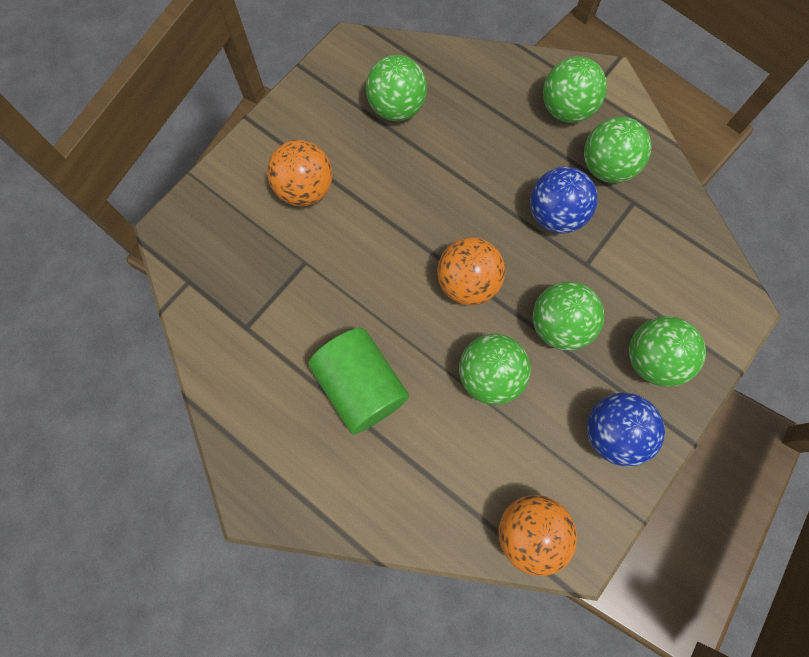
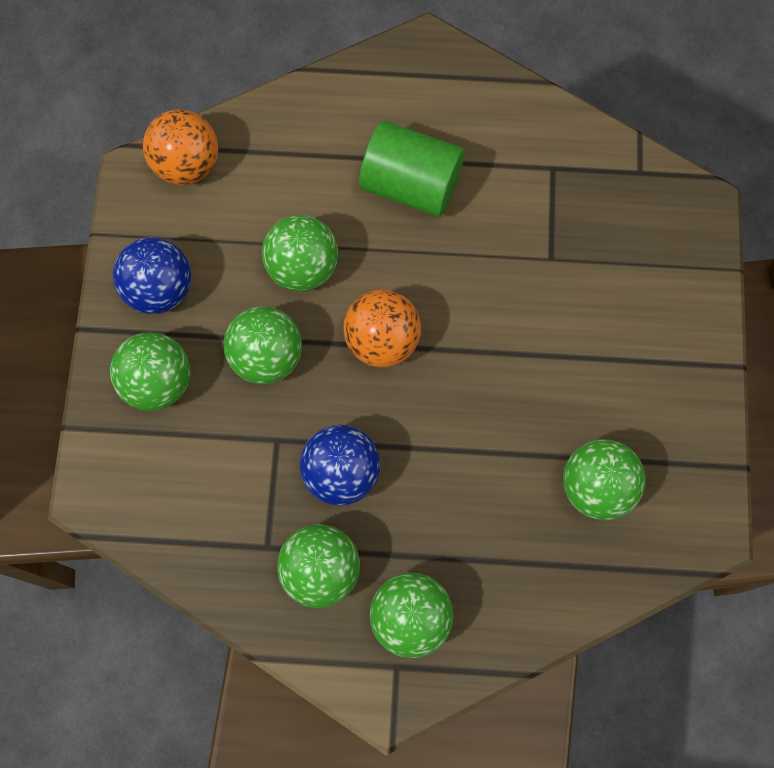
camera: 145 degrees right, 0 degrees up
orange ball [267,140,332,207] -> none

